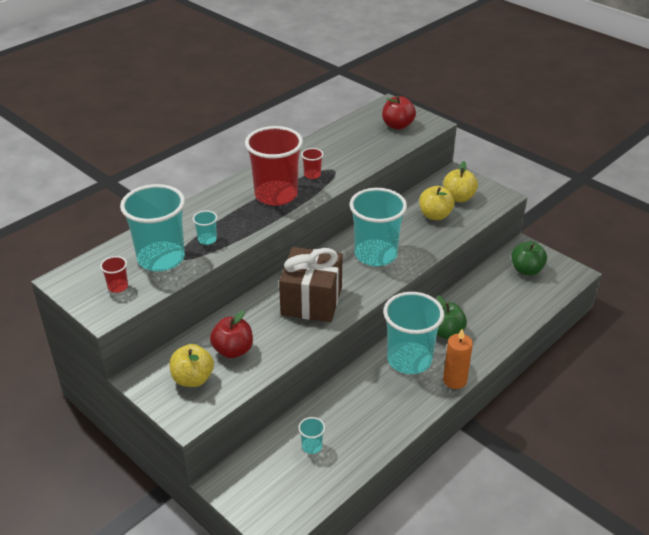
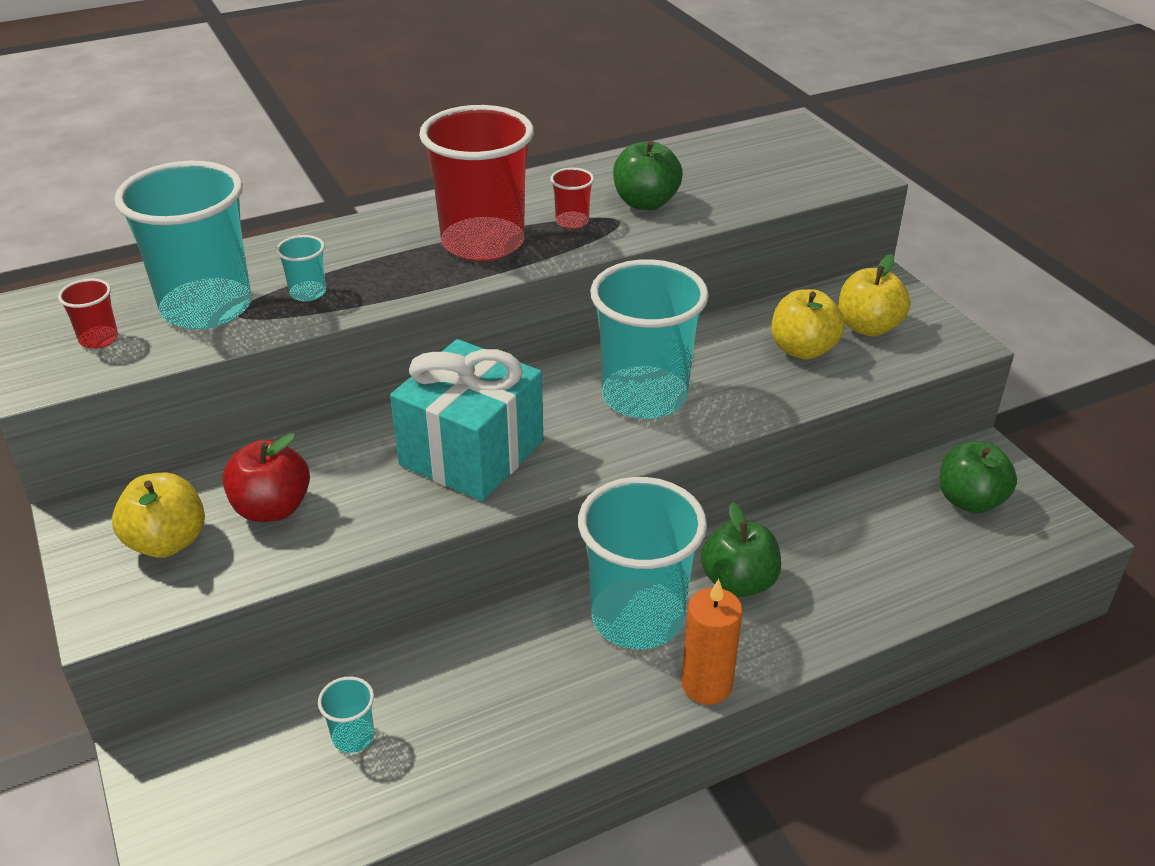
camera: 20 degrees right, 0 degrees up
brown gift [279,247,343,322] -> turquoise gift [390,339,543,501]
red apple [382,96,416,130] -> none
none -> green apple [613,141,683,210]

